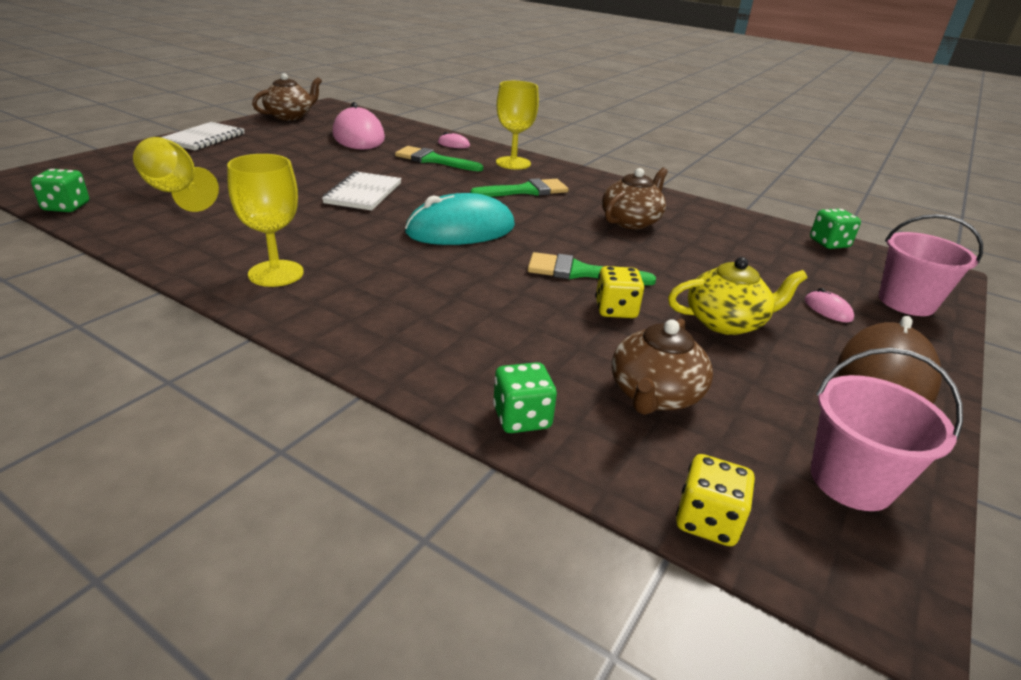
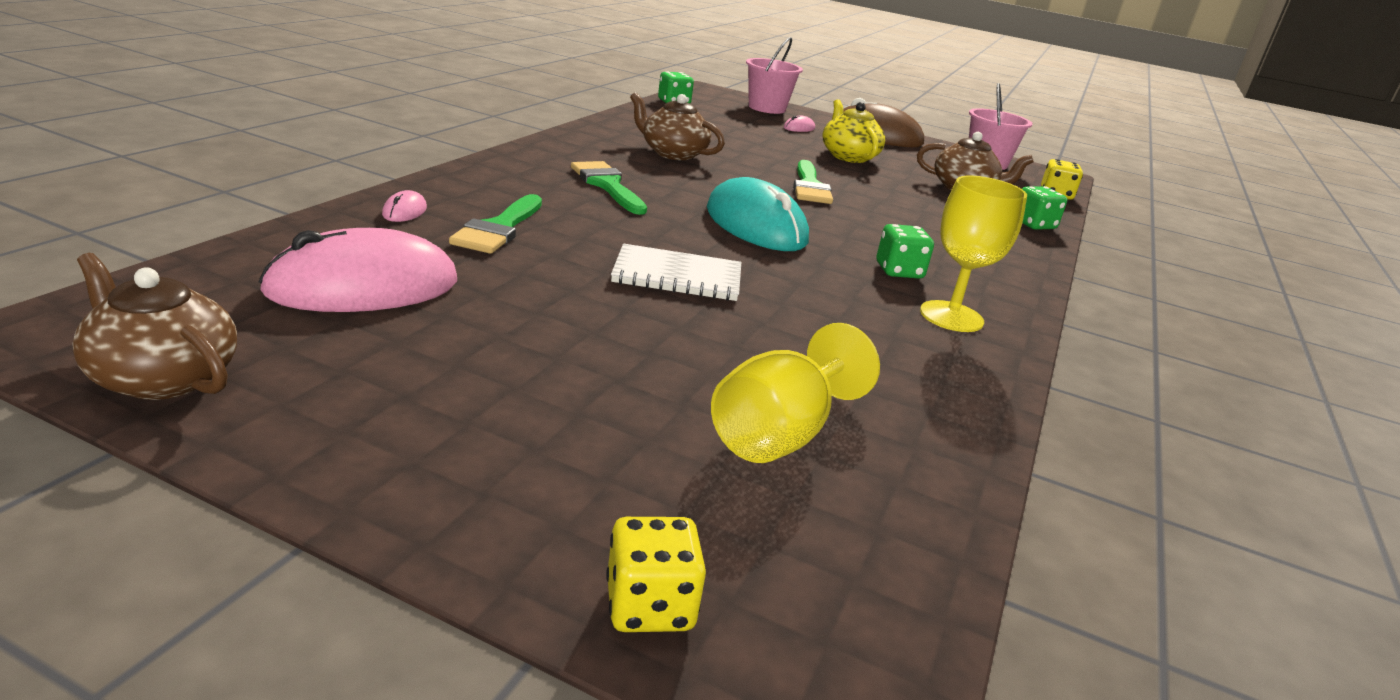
camera: 100 degrees left, 5 degrees down
green dice [31,169,89,212] -> green dice moved to [877,224,934,279]
white notebook [161,122,245,150] -> none
yellow goblet [496,81,539,169] -> none
yellow dice [595,266,644,318] -> yellow dice moved to [606,517,706,632]

